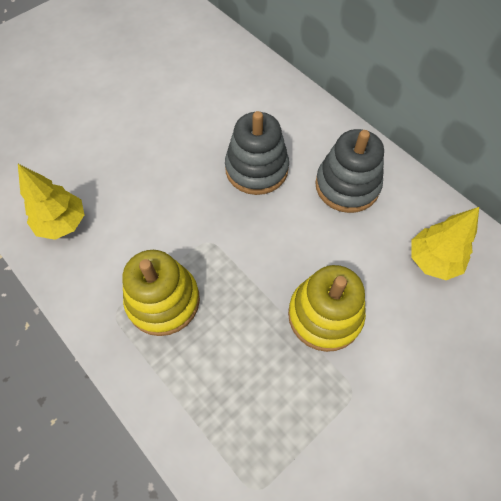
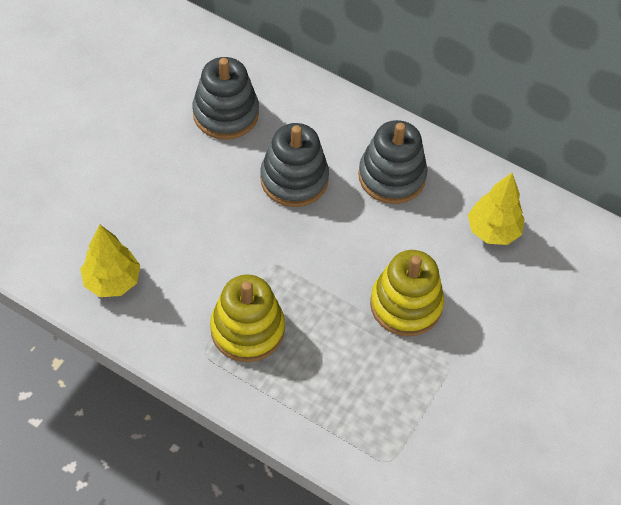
camera: 20 degrees left, 5 degrees down
none -> grey stacking toy [192,57,259,140]

